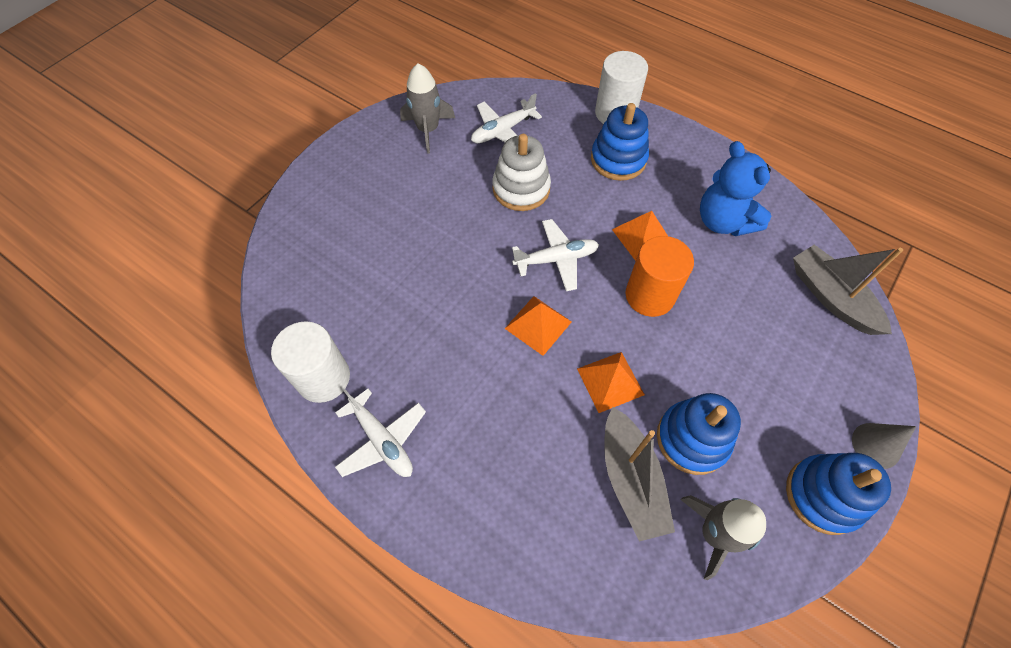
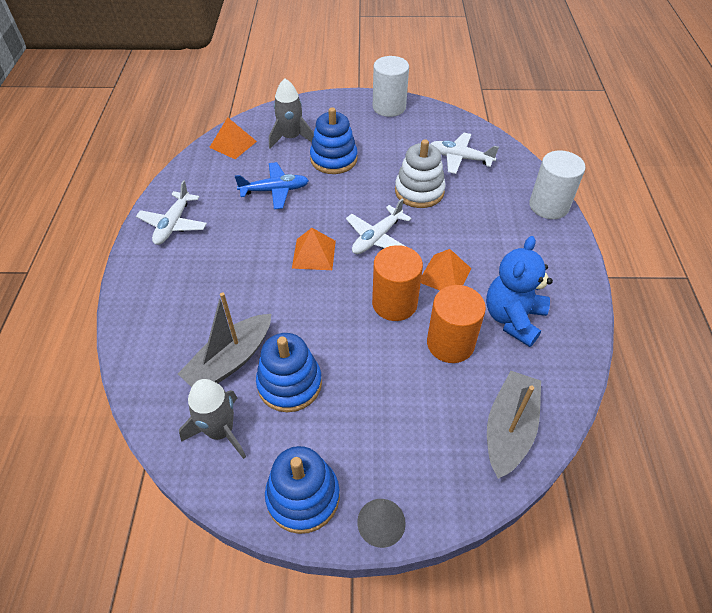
camera: 55 degrees right, 10 degrees down
white cylinder [271,321,350,403] -> white cylinder moved to [373,56,409,117]
grey rocket [400,63,455,154] -> grey rocket moved to [269,79,314,149]
white plane [512,219,599,291] -> white plane turned 90 degrees clockwise [346,198,412,254]
orange pyramid [577,352,645,413] -> orange pyramid moved to [209,117,257,159]
blue stacking toy [591,103,649,181] -> blue stacking toy moved to [310,107,357,174]
none -> blue plane [235,162,309,209]
none -> orange cylinder [427,285,486,363]

